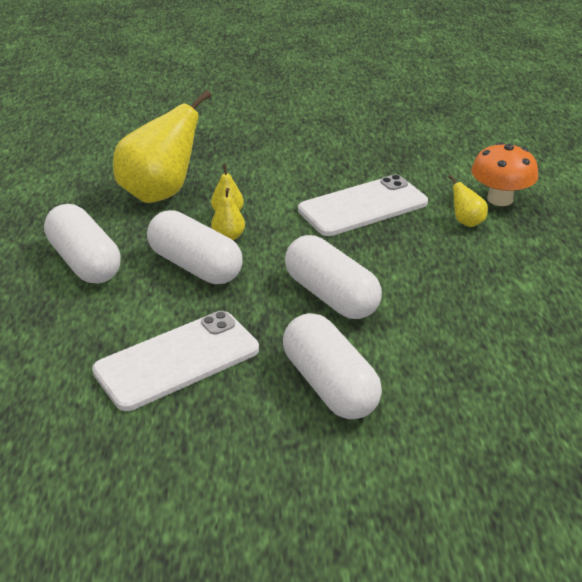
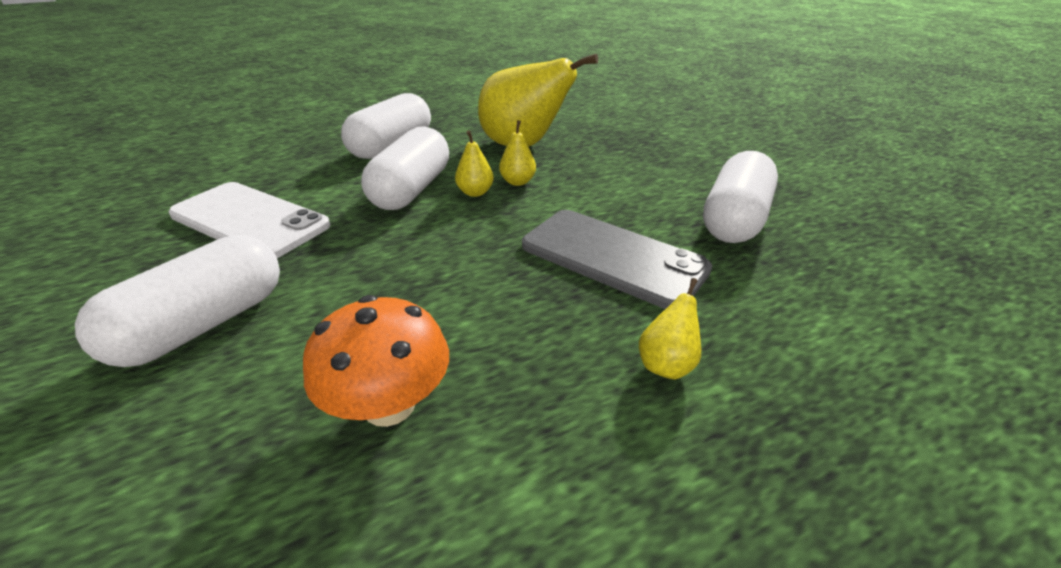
camera: 65 degrees right, 0 degrees up
white capsule [285,235,382,319] -> white capsule moved to [703,151,778,243]
white phone [298,175,428,236] -> grey phone [522,210,712,309]
orange mushroom [471,142,538,206] -> orange mushroom moved to [303,295,449,427]

